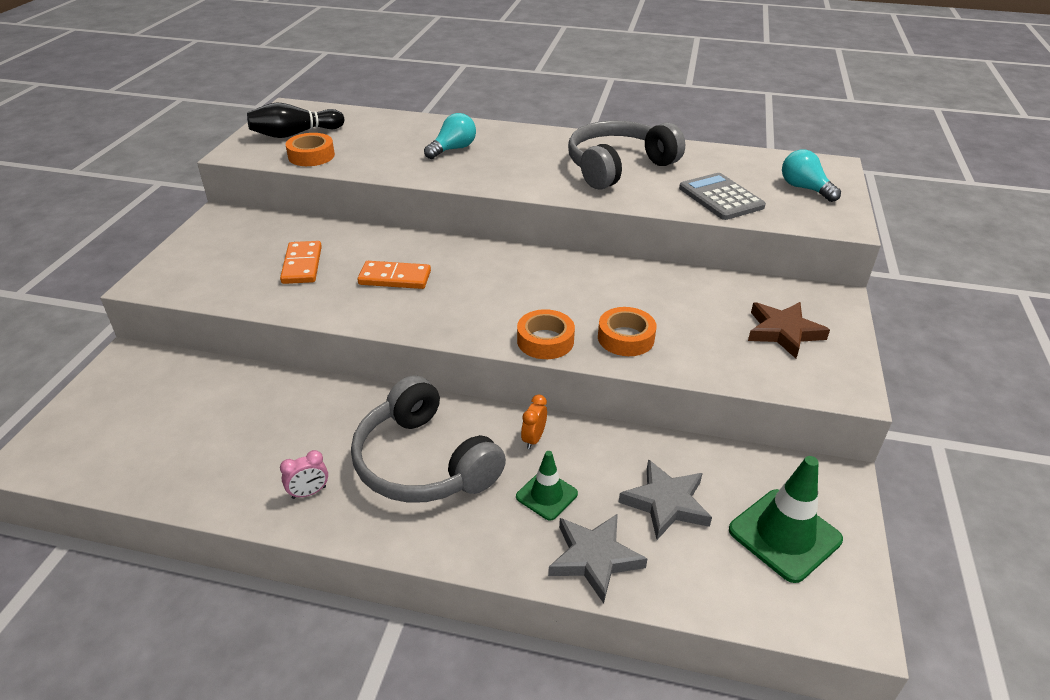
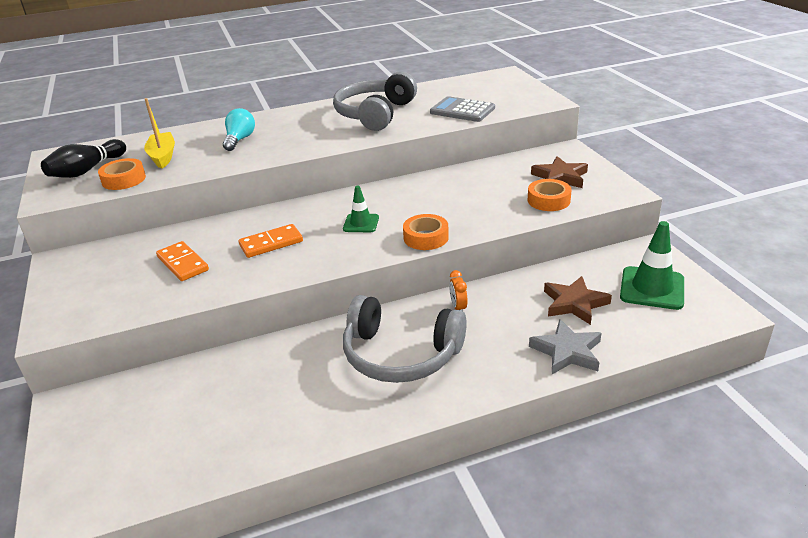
camera: 30 degrees left, 5 degrees down
pink clock [280,450,328,499] -> none
green traffic cone [516,451,578,521] -> green traffic cone moved to [343,186,379,232]
orange tape [598,307,657,356] -> orange tape moved to [528,179,572,211]
grey star [619,459,712,540] -> brown star [544,276,612,325]
turquoise light bulb [782,150,841,202] -> none
none -> yellow boat [144,98,175,169]

